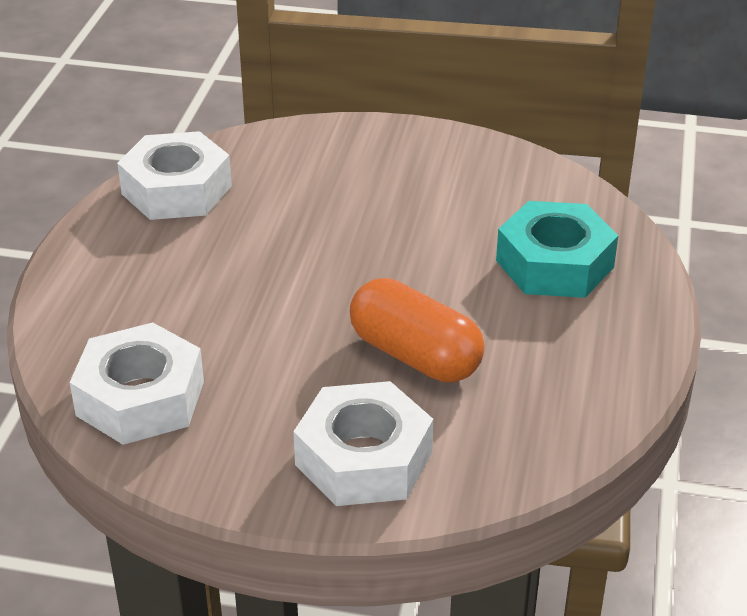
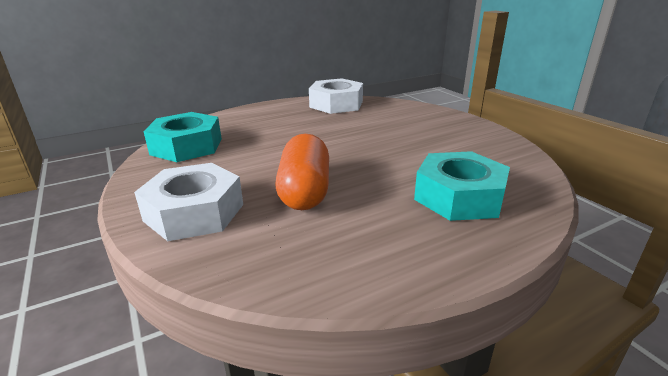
camera: 50 degrees right, 10 degrees down
white nut [70,322,204,445] -> turquoise nut [143,112,222,162]

